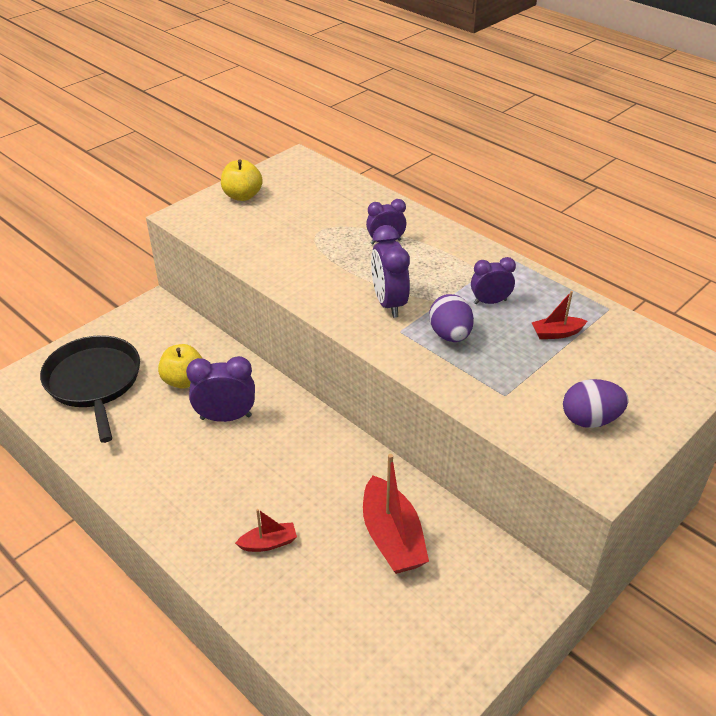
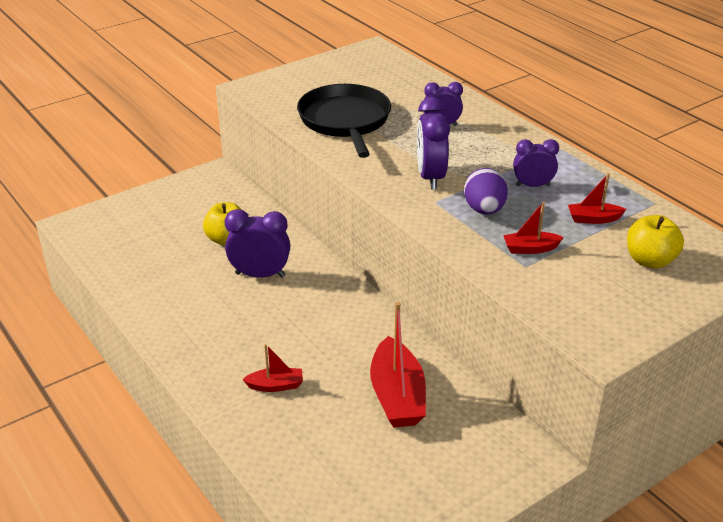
camera: 10 degrees right, 5 degrees down
black pan [40,335,140,443] -> black pan moved to [297,84,391,158]
yellow apple [221,159,263,201] -> yellow apple moved to [627,215,684,269]
purple egg [563,379,629,428] -> none
none -> red boat [503,202,564,254]

